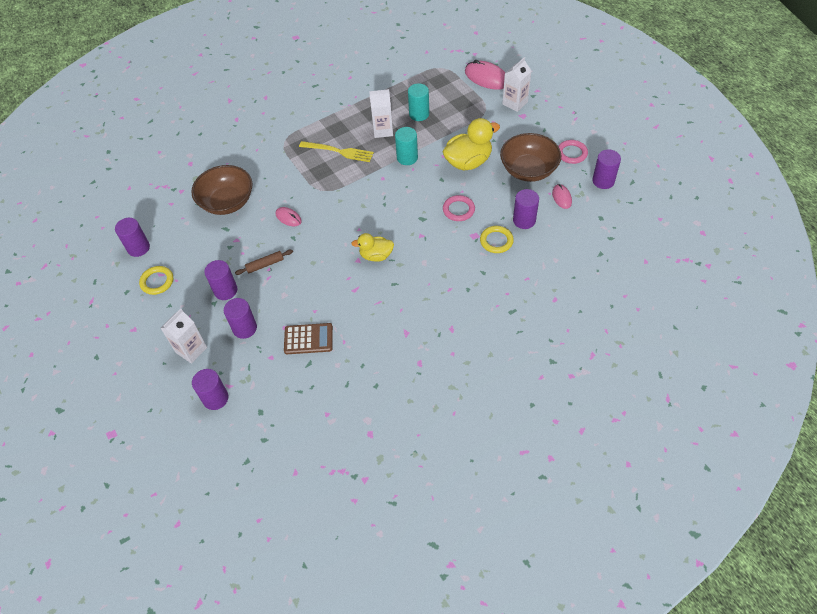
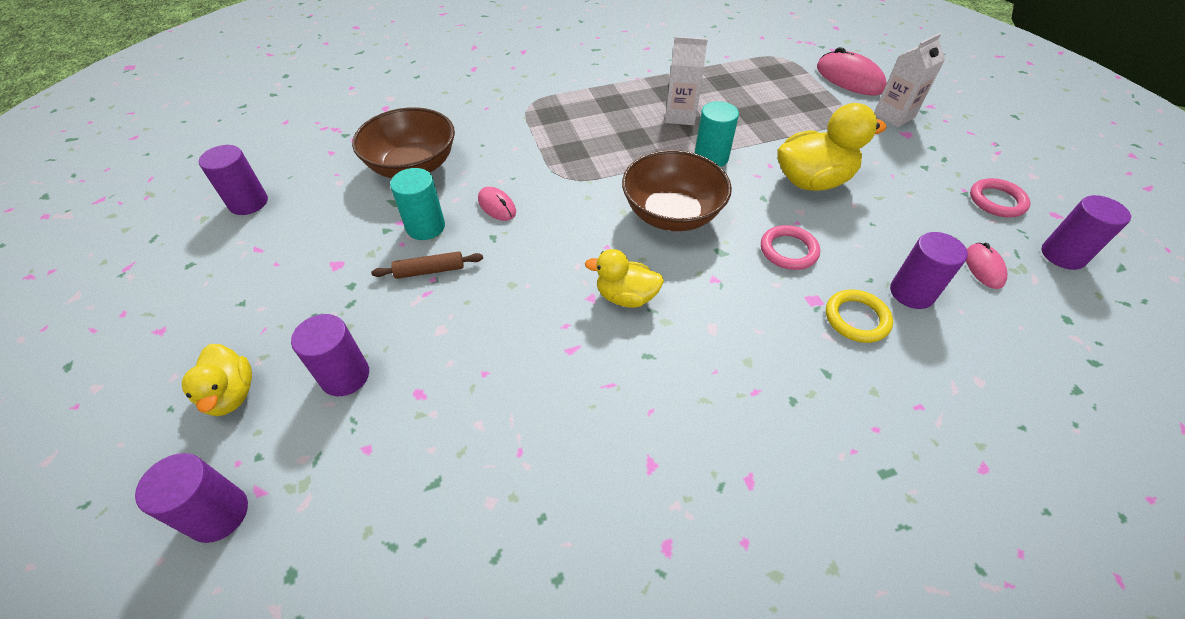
camera: 10 degrees right, 5 degrees down
yellow ring [139,266,173,295] -> none
white carton [161,309,207,364] -> yellow duck [182,344,252,416]
purple cylinder [204,260,237,300] -> none
brown calculator [284,323,333,354] -> none
yellow fork [299,141,374,162] -> none
turquoise cylinder [408,83,429,121] -> turquoise cylinder moved to [390,168,445,240]
brown bowl [500,133,561,182] -> brown bowl moved to [622,150,732,231]

